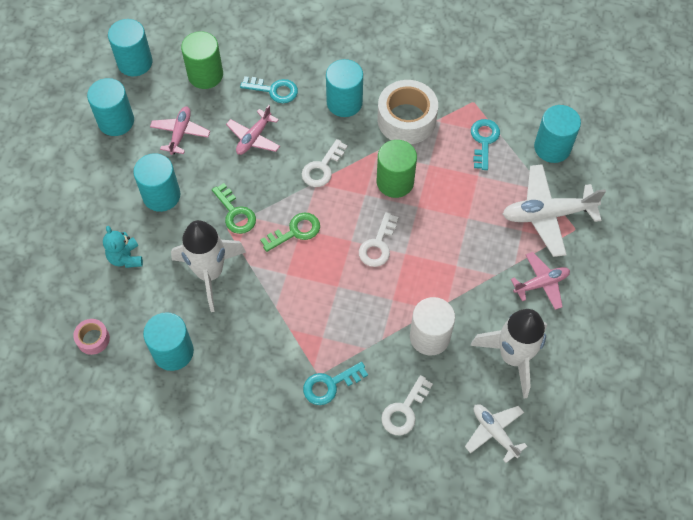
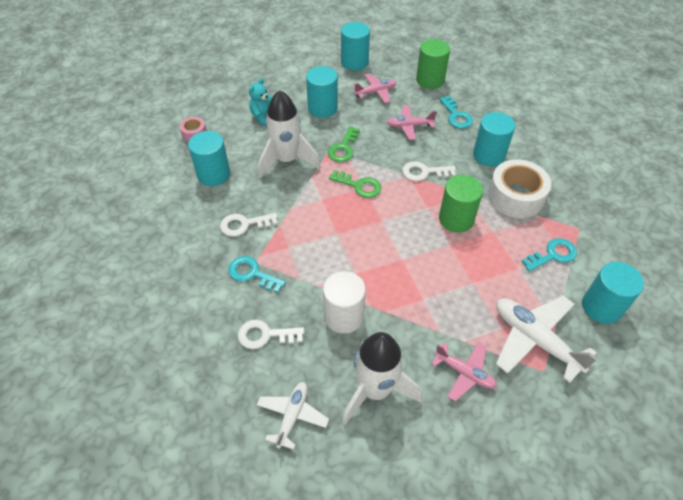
camera: 55 degrees right, 10 degrees down
turquoise cylinder [108,19,153,76] -> none
white key [359,212,398,267] -> white key moved to [220,213,278,237]

